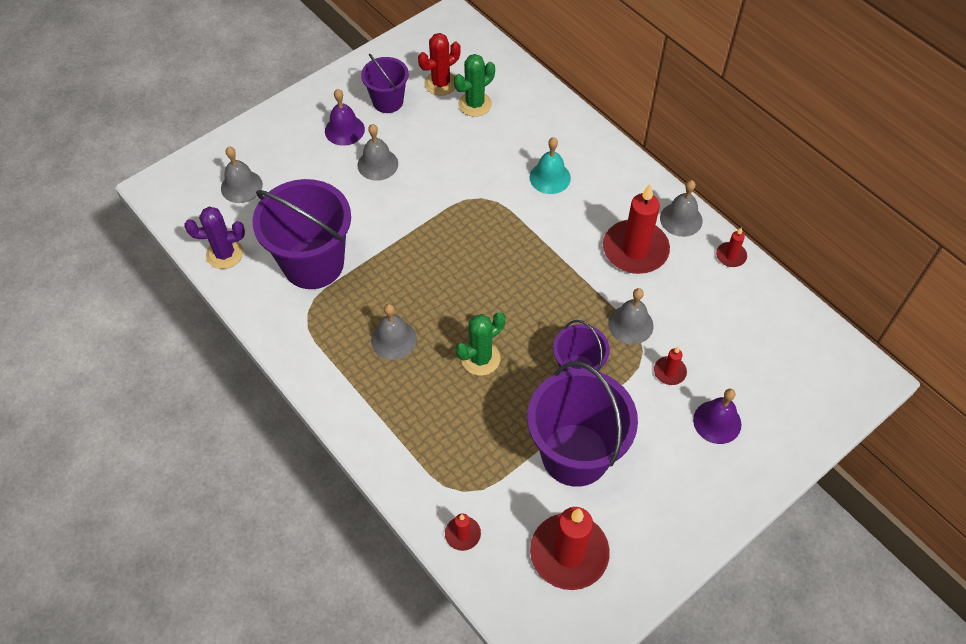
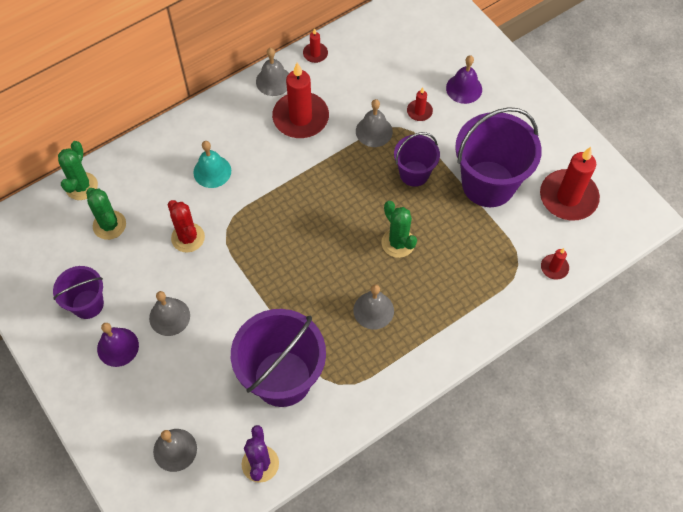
camera: 85 degrees left, 5 degrees up
red cactus [418,33,460,95] -> red cactus moved to [168,200,205,253]
none -> green cactus [58,141,98,200]

